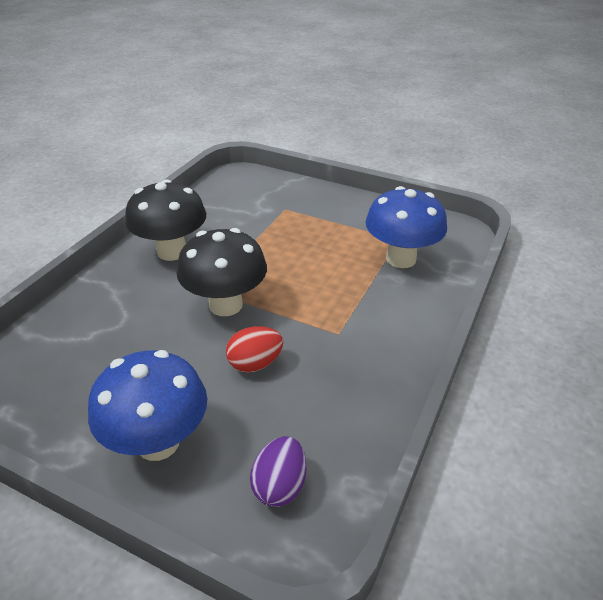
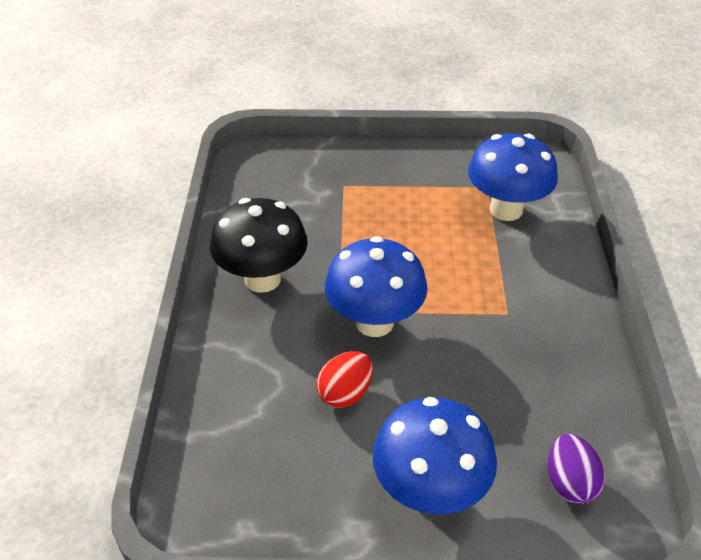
camera: 25 degrees left, 5 degrees up
black mushroom [176,228,267,316] -> blue mushroom [325,236,428,337]
red egg [226,326,283,373] -> red egg moved to [316,351,373,408]

